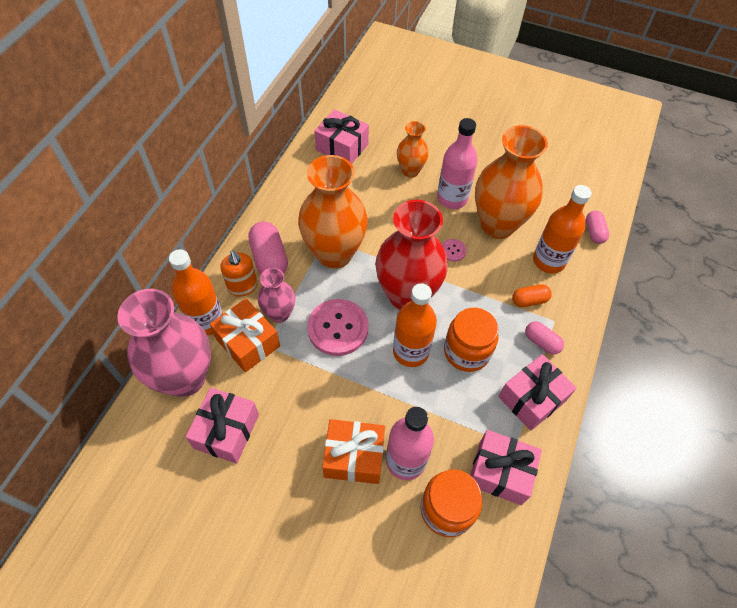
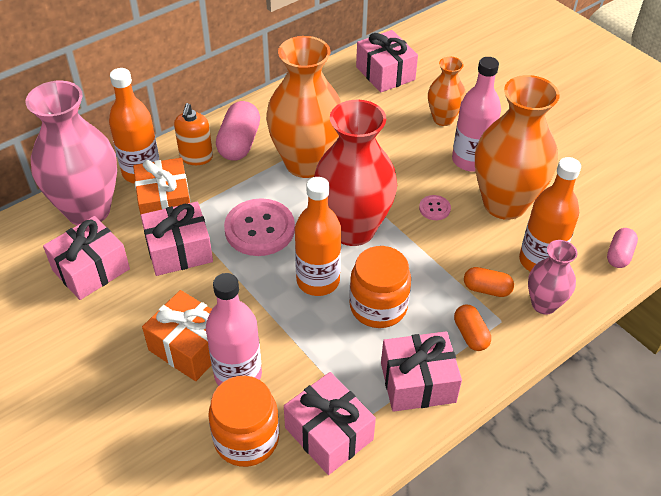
camera: 30 degrees right, 10 degrees down
pink vase [258,268,295,323] -> pink vase moved to [528,240,577,315]
pink capsule [525,321,564,355] -> orange capsule [454,304,491,351]
none -> pink gift [141,202,213,276]

